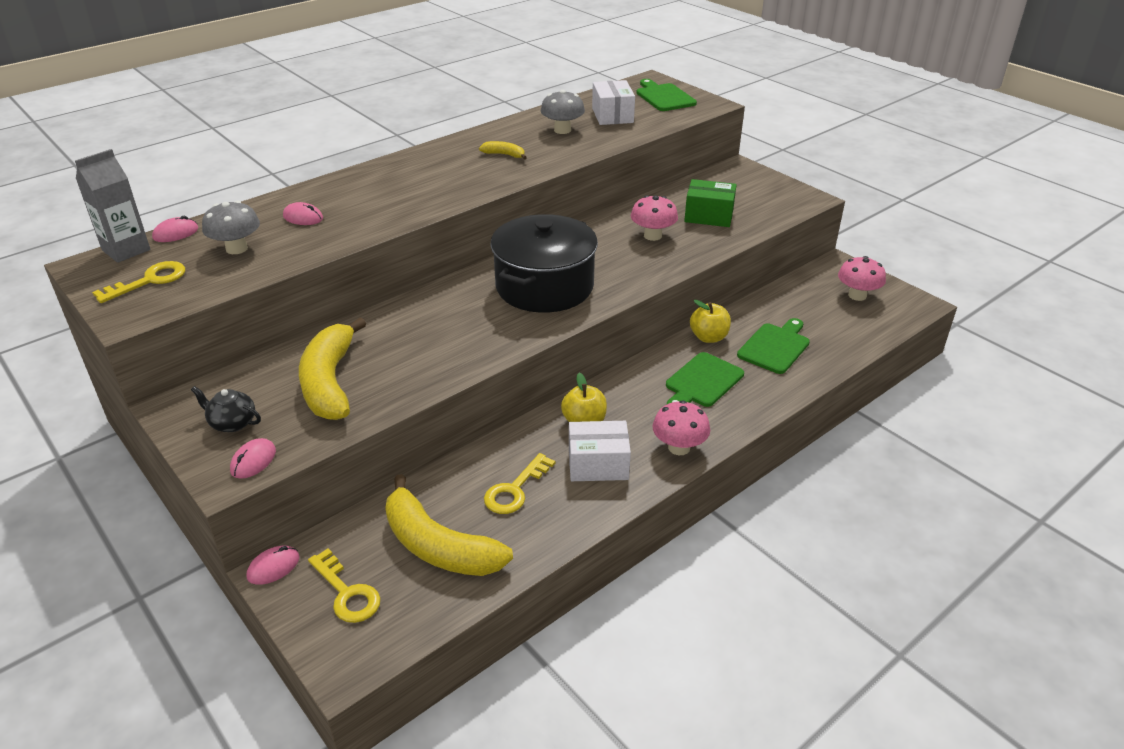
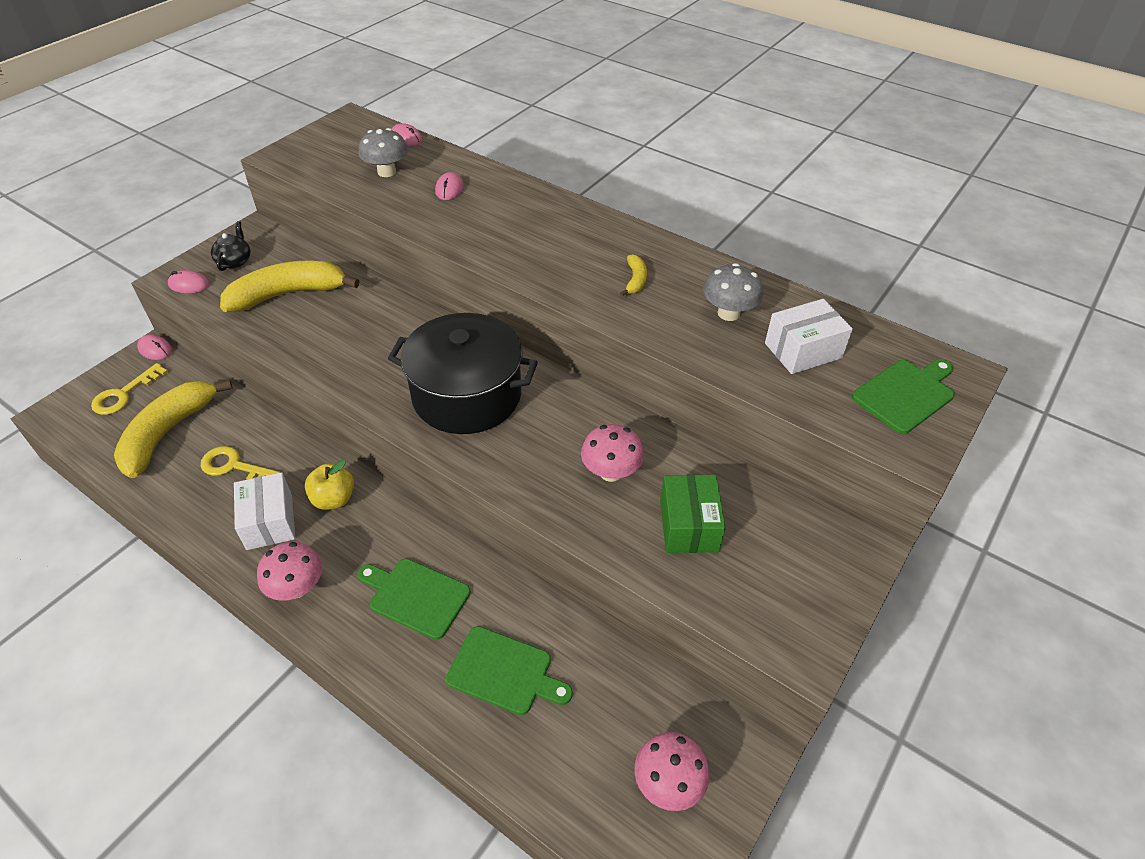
camera: 75 degrees right, 10 degrees up
grey carton [75,149,150,263] -> none
yellow key [92,261,185,303] -> none
yellow apple [690,300,731,343] -> none

